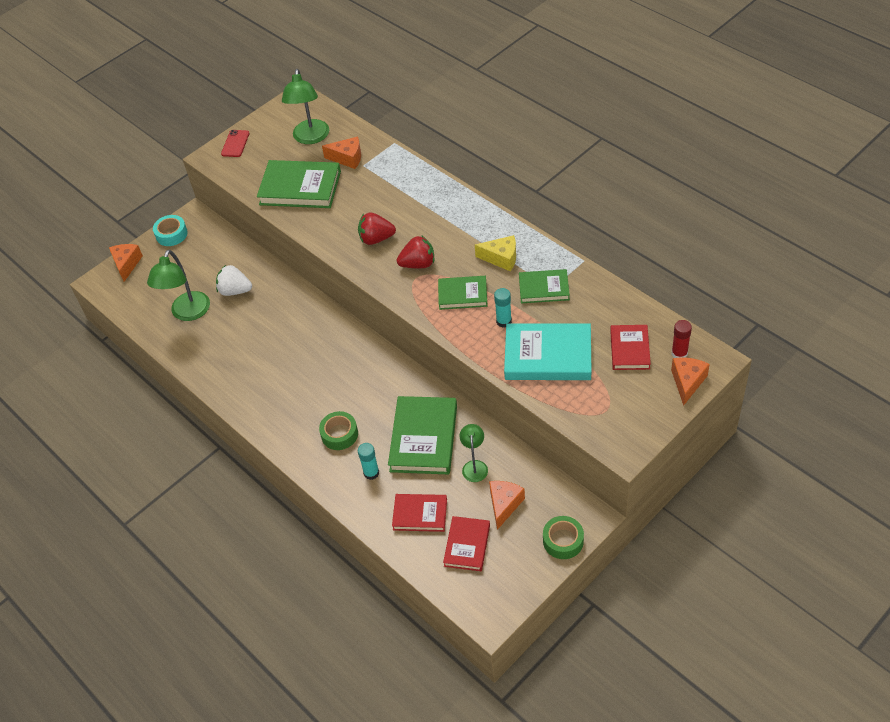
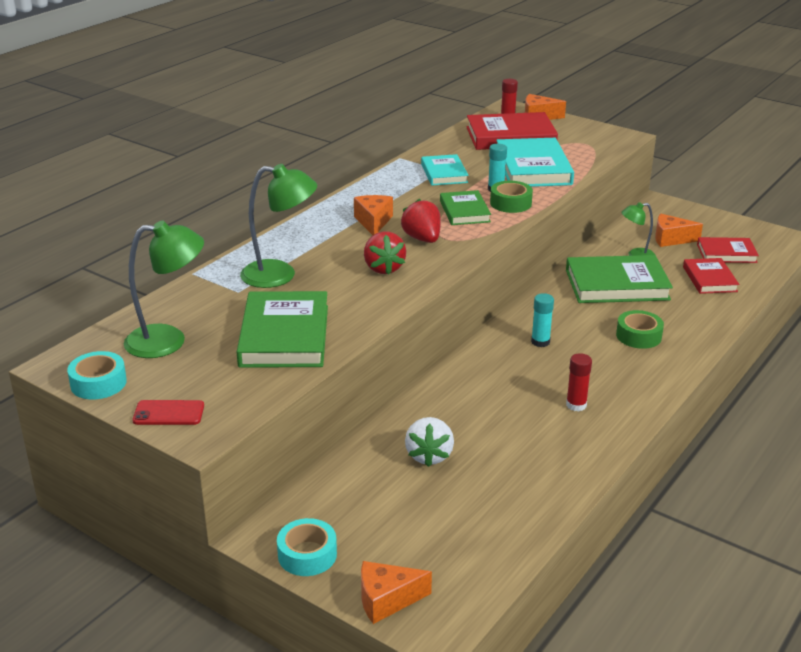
camera: 105 degrees left, 20 degrees down
green lamp [147,250,210,321] -> green lamp moved to [240,164,317,288]
orange cheese [322,137,361,169] -> orange cheese moved to [354,195,393,235]
turquoise glue stick [358,443,379,480] -> turquoise glue stick moved to [531,293,554,347]
yellow cheese [475,235,516,272] -> none
green book [519,269,570,303] -> turquoise book [421,154,469,186]
green tape [543,516,584,559] -> green tape moved to [490,181,533,213]
red book [610,325,651,370] -> red book [466,112,558,150], size x1.68
none -> turquoise tape [67,351,127,399]
none -> red glue stick [566,353,592,412]

